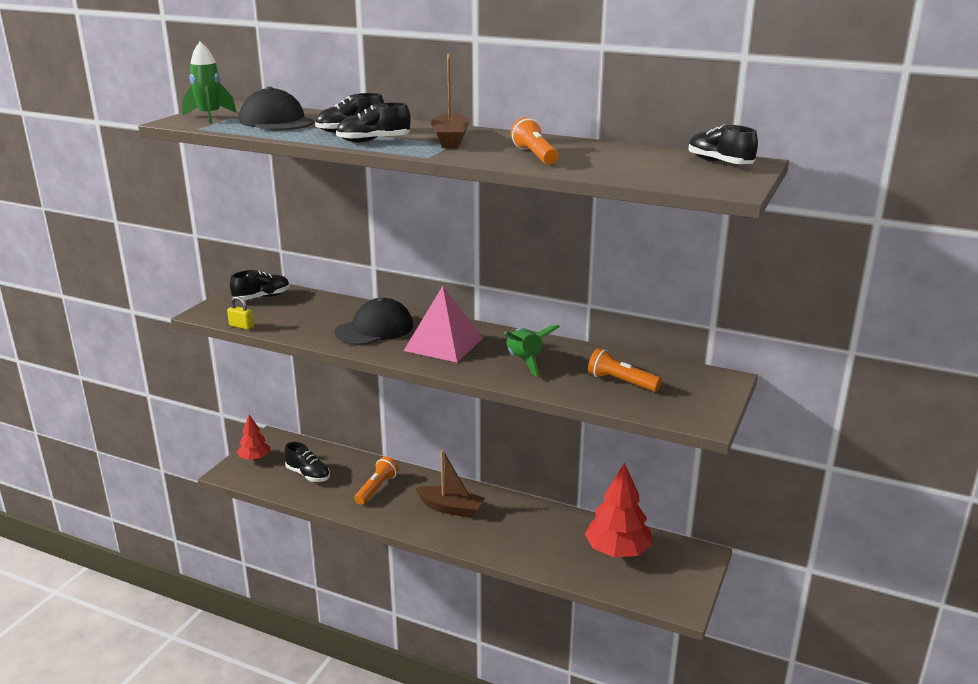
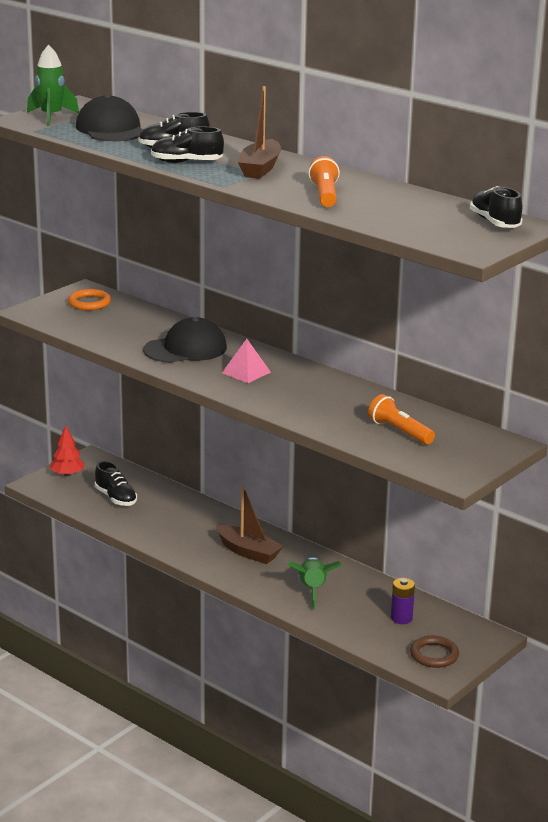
camera: 15 degrees right, 0 degrees up
yellow padlock [227,296,254,330] -> none
black shoe [230,270,290,300] -> orange ring [68,289,111,310]
orange flashlight [354,457,399,505] -> none
pink pyramid [404,286,483,362] -> pink pyramid [222,339,271,383], size x0.57
green rocket [504,325,560,377] -> green rocket moved to [288,557,342,609]
red tree [585,463,652,557] -> purple battery [391,578,415,624]
none -> brown ring [410,636,459,668]

